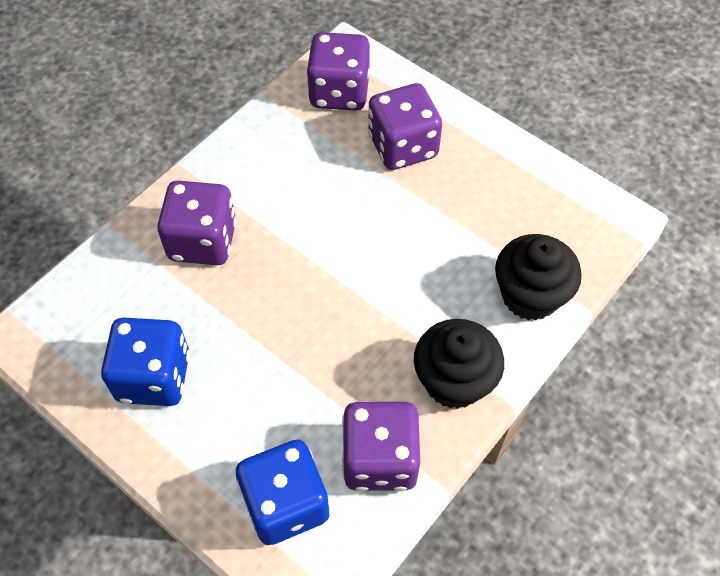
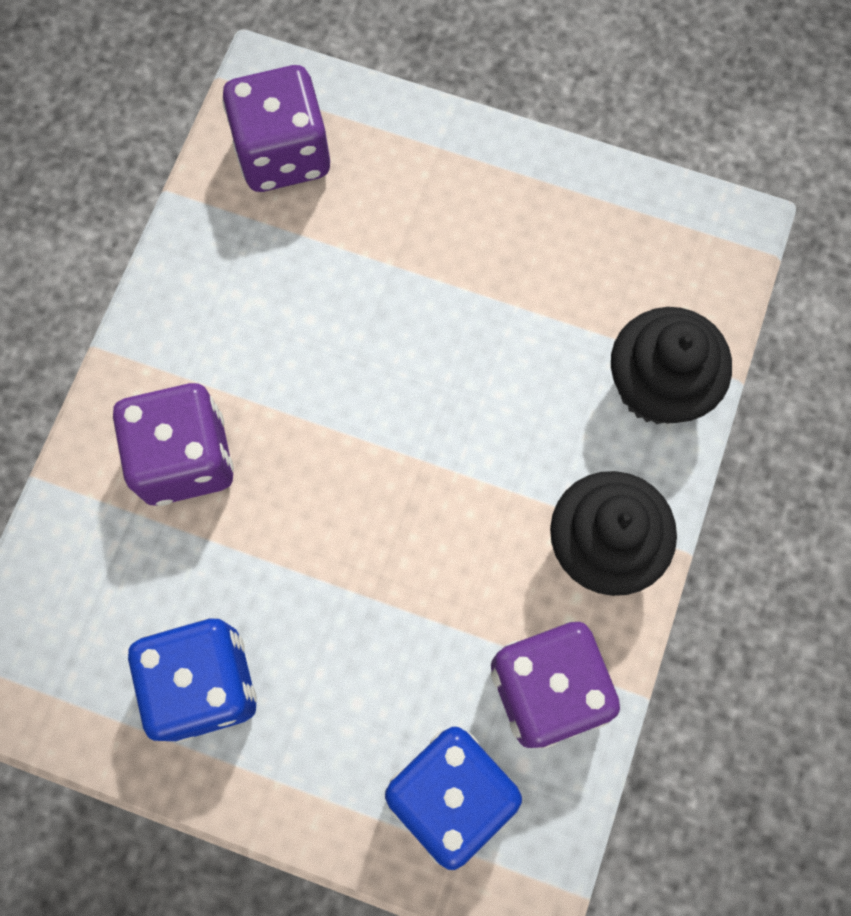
camera: 20 degrees left, 15 degrees up
purple dice [368,83,442,170] -> none

